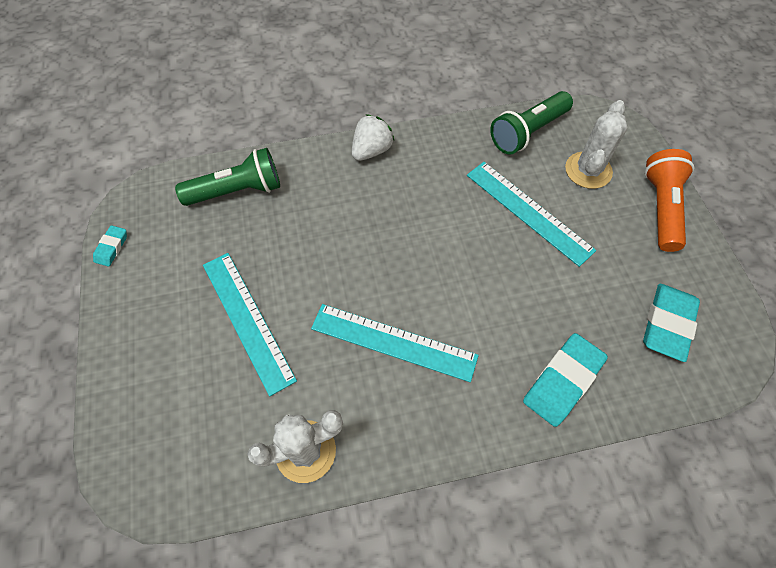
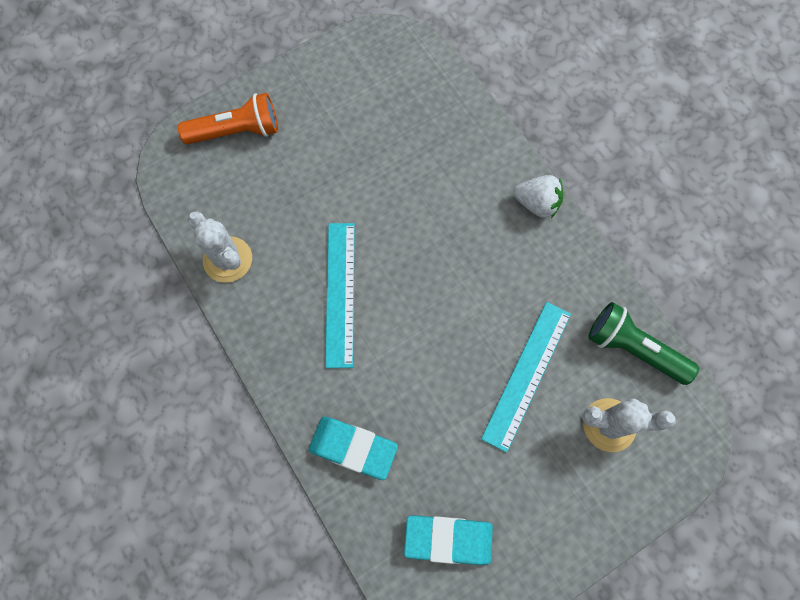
camera: 70 degrees right, 10 degrees up
turquoise eraser [93,225,127,267] -> none
green flashlight [175,148,280,206] -> none
turquoise ruler [203,253,297,396] -> none
orange flashlight [645,149,694,252] -> orange flashlight moved to [178,93,278,145]

